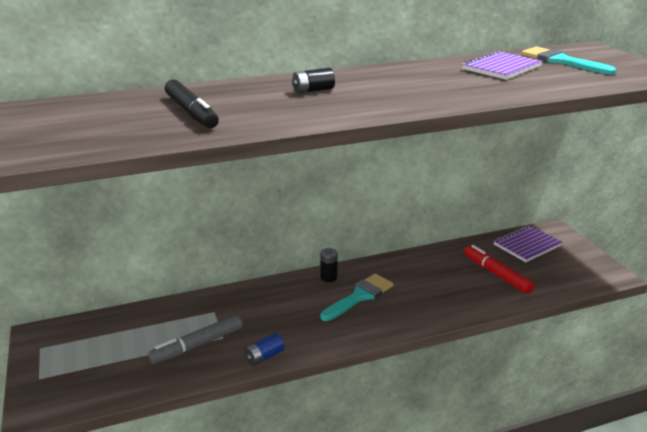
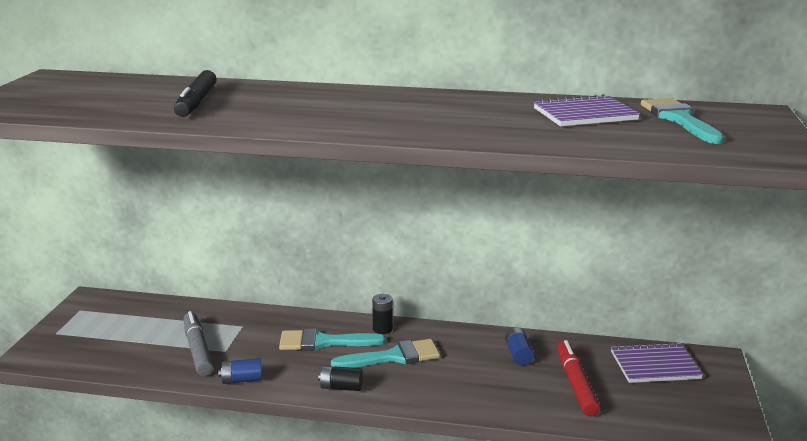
camera: 30 degrees right, 5 degrees down
grey marker [148,315,243,364] -> grey marker turned 75 degrees clockwise [184,311,213,376]
black battery [292,68,335,94] -> black battery moved to [318,366,363,391]
none -> turquoise brush [279,328,385,351]
none -> blue battery [505,328,534,365]

